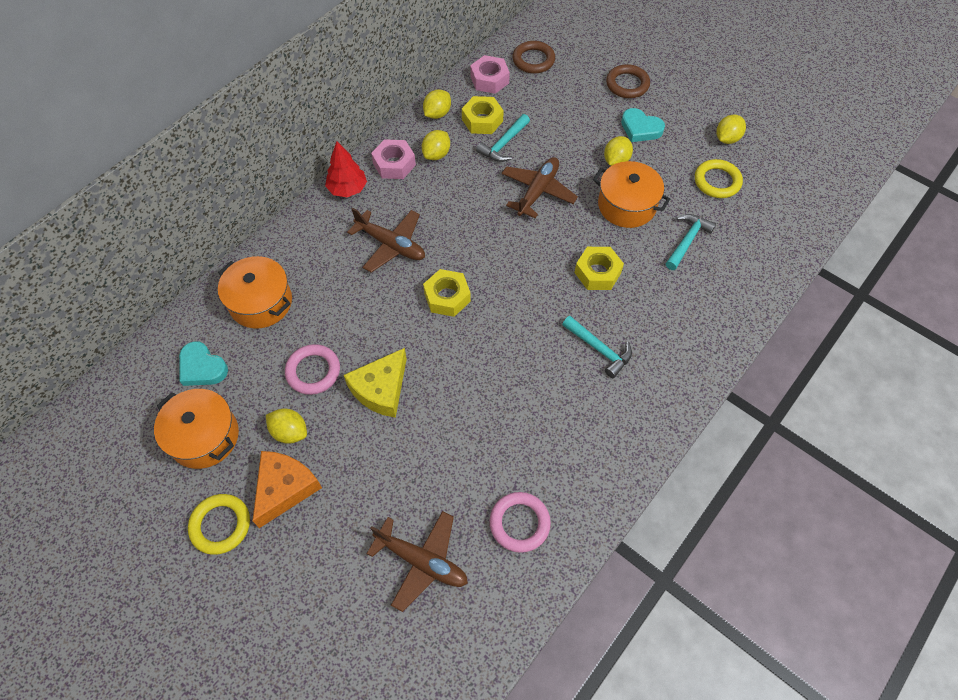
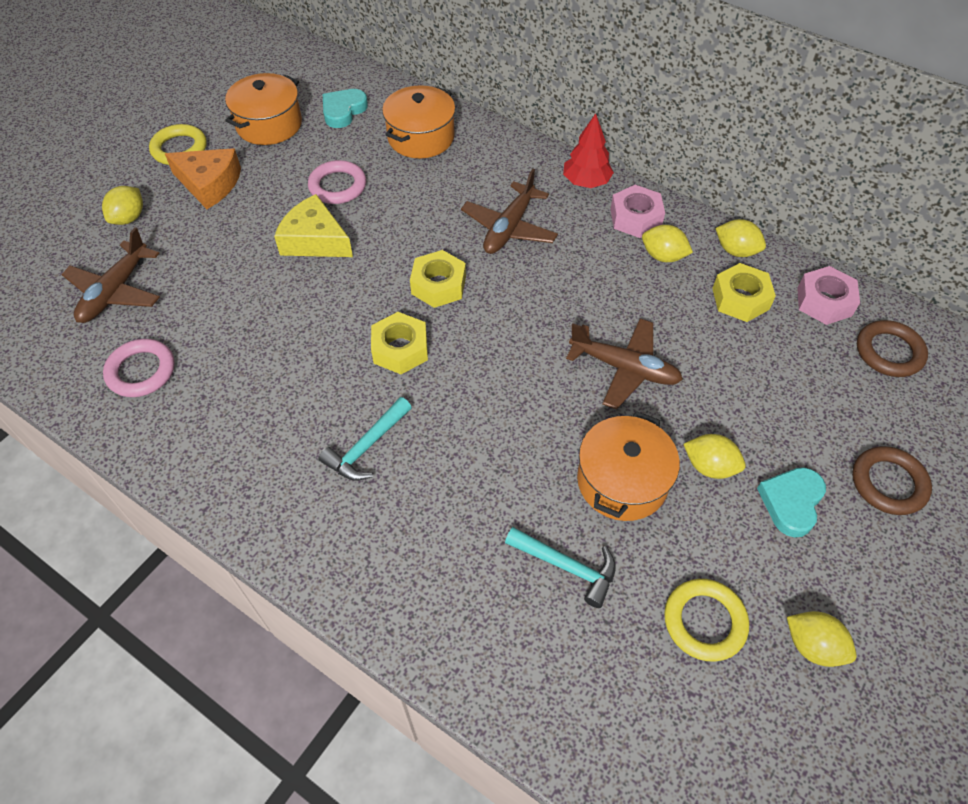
camera: 85 degrees right, 5 degrees down
yellow lemon [266,408,307,444] -> yellow lemon moved to [102,186,143,225]
turquoise hammer [476,114,530,162] -> none
yellow nut [574,247,624,290] -> yellow nut moved to [371,312,428,374]

